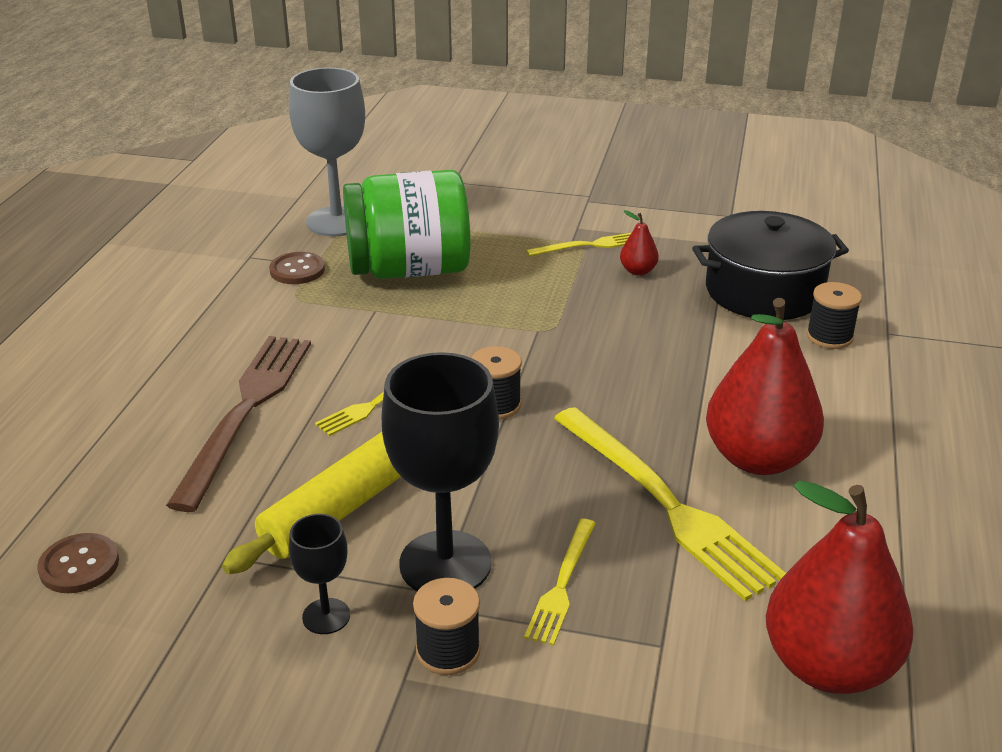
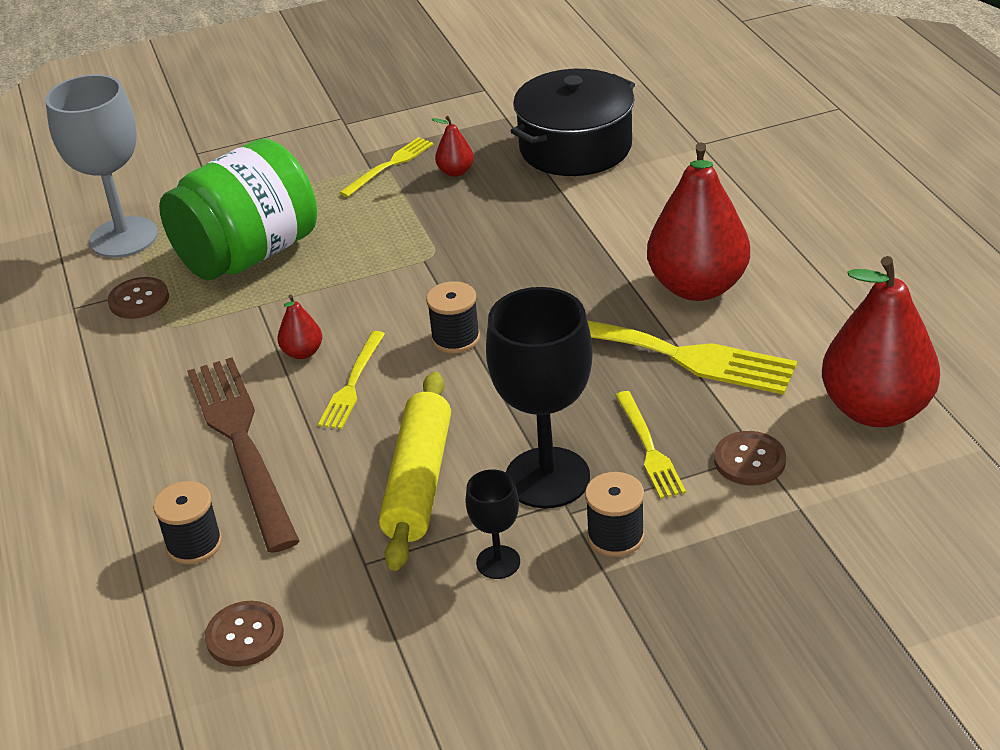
camera: 30 degrees left, 5 degrees up
black spool [806,282,862,349] -> black spool moved to [153,481,222,564]
none -> red pear [278,295,322,359]
none -> brown button [714,431,786,485]

